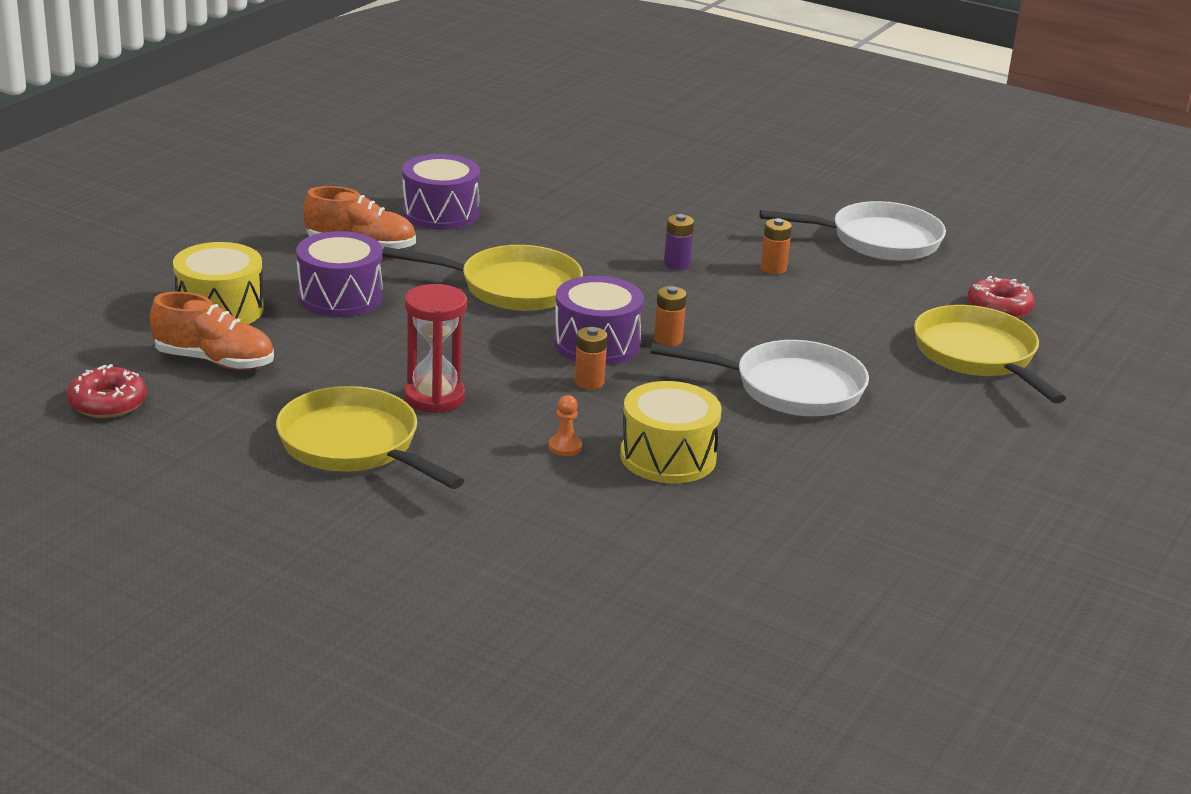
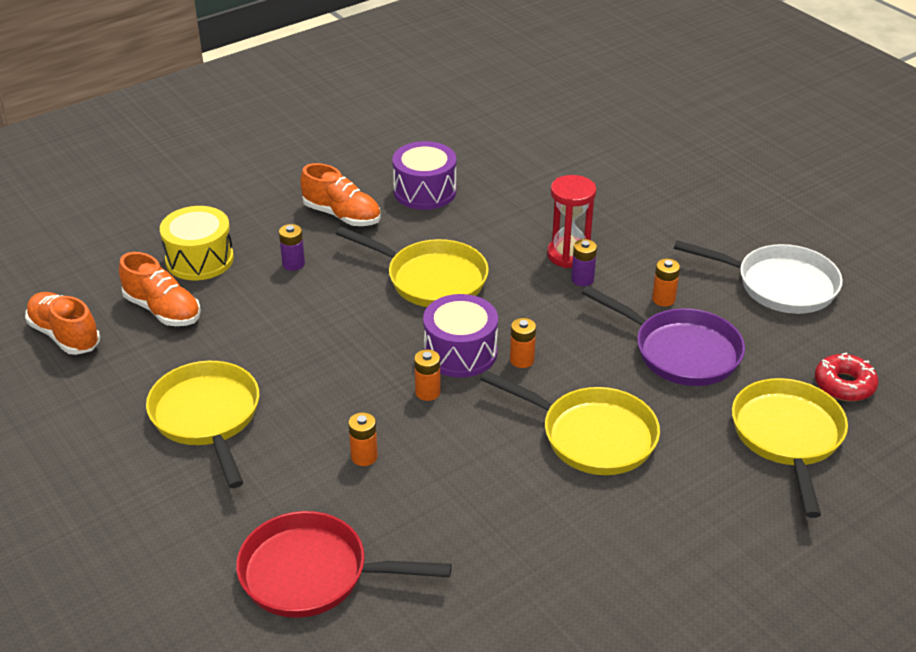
camera: 25 degrees right, 10 degrees up
red donut [67,364,147,418] -> orange shoe [25,292,100,355]
purple drum [296,231,383,317] -> purple battery [279,224,305,271]
red hourglass [404,284,467,413] -> red hourglass moved to [547,175,596,268]
orange pawn [549,395,582,456] -> orange battery [348,412,378,466]
yellow drum [620,381,722,483] -> none
white pan [650,340,869,416] -> yellow pan [480,370,660,475]
none -> red pan [236,511,452,618]
none -> purple pan [581,286,745,386]

